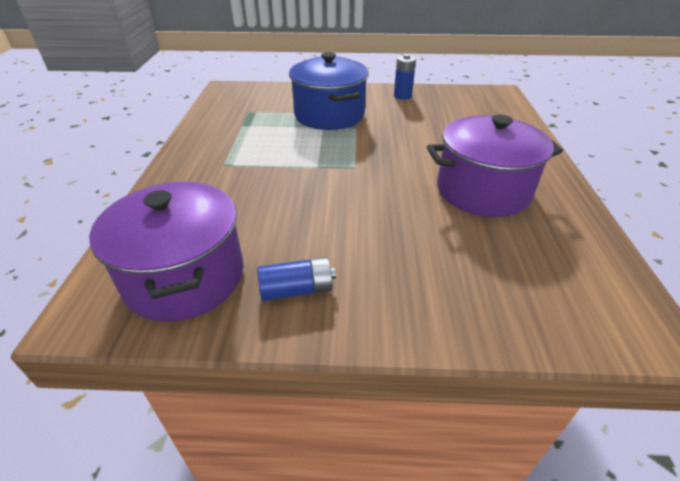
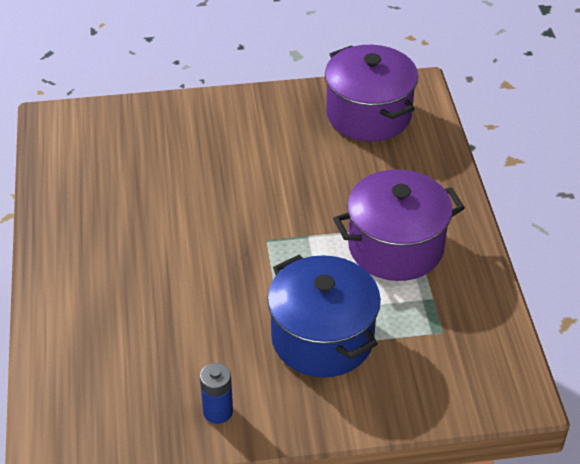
camera: 170 degrees right, 5 degrees up
blue battery [257,257,336,301] -> none
purple pot [427,115,563,217] -> purple pot moved to [333,169,465,281]

